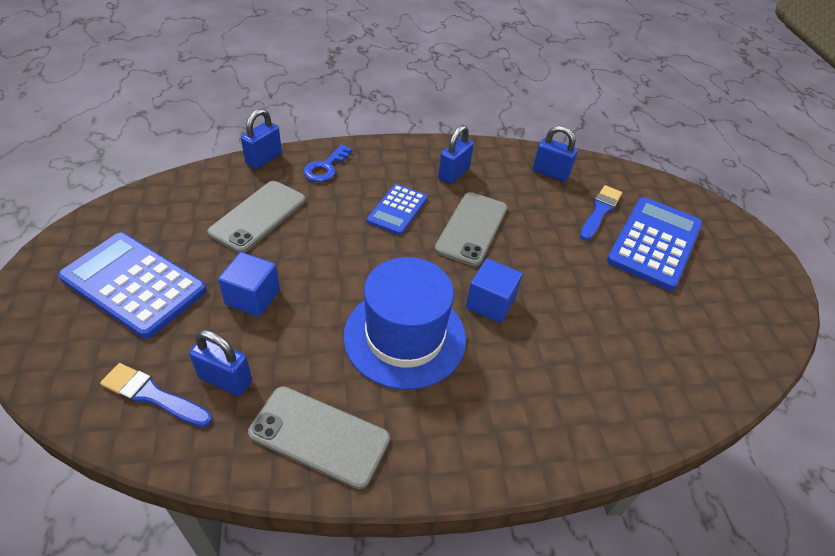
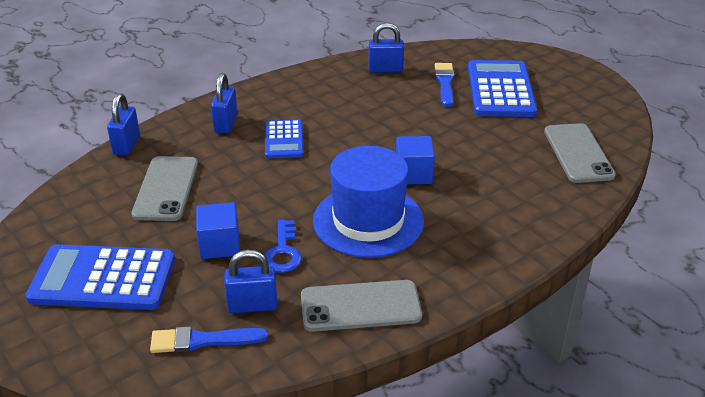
camera: 25 degrees left, 10 degrees down
blue key [303,144,352,182] -> blue key moved to [264,220,302,273]
grey phone [435,192,507,266] -> grey phone moved to [544,123,616,183]
blue padlock [438,125,474,184] -> blue padlock moved to [211,73,238,134]

